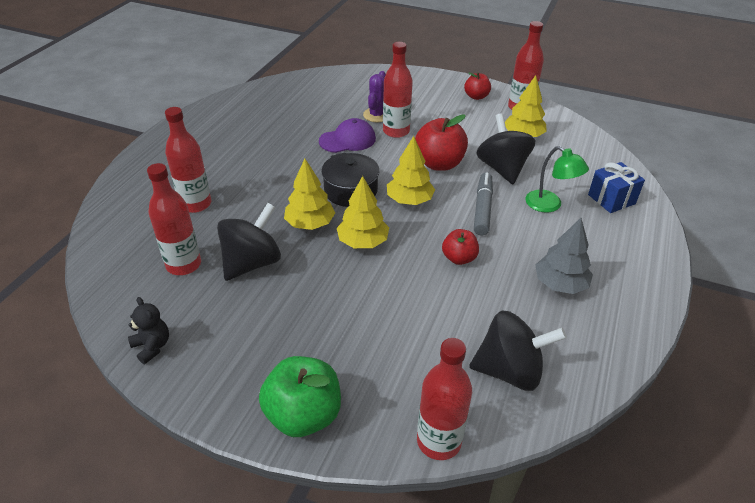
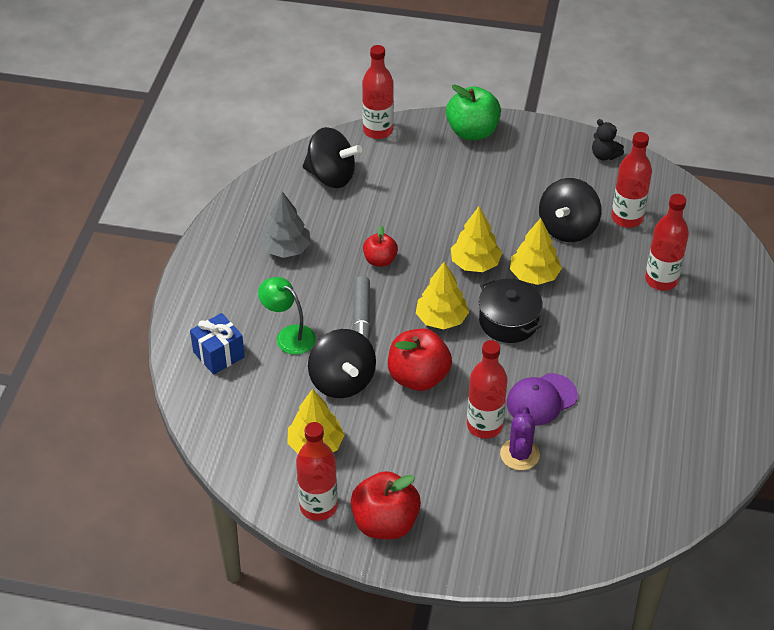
camera: 170 degrees right, 5 degrees up
red apple [464,72,491,100] -> red apple [351,471,421,539], size x1.71
black spinning top [469,311,567,391] -> black spinning top turned 150 degrees counterclockwise [303,127,362,188]

